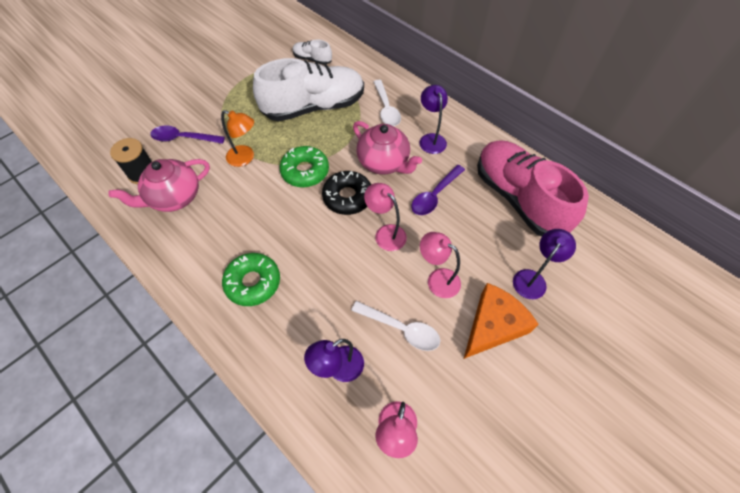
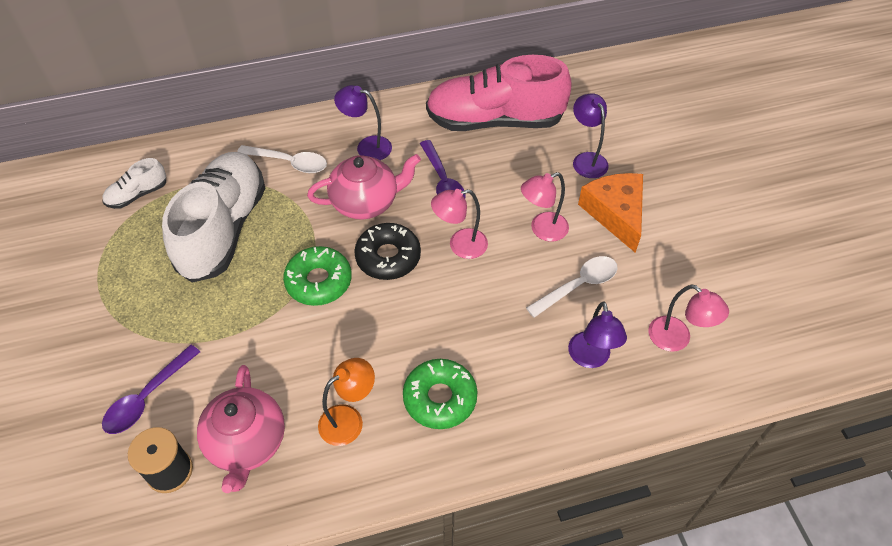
camera: 60 degrees left, 5 degrees down
orange lamp [221,110,254,167] -> orange lamp moved to [318,358,375,446]

